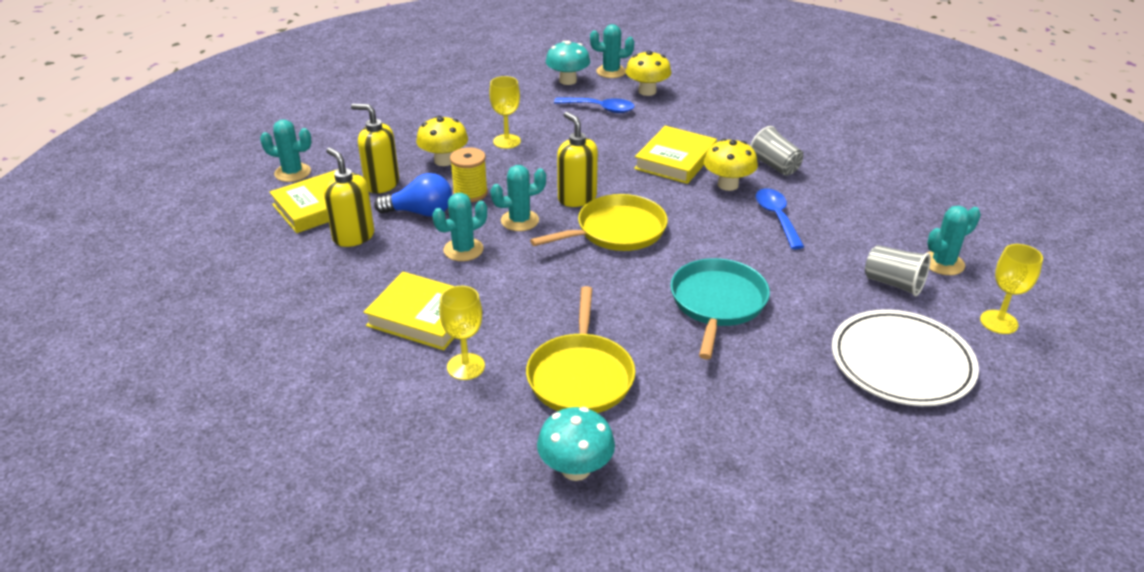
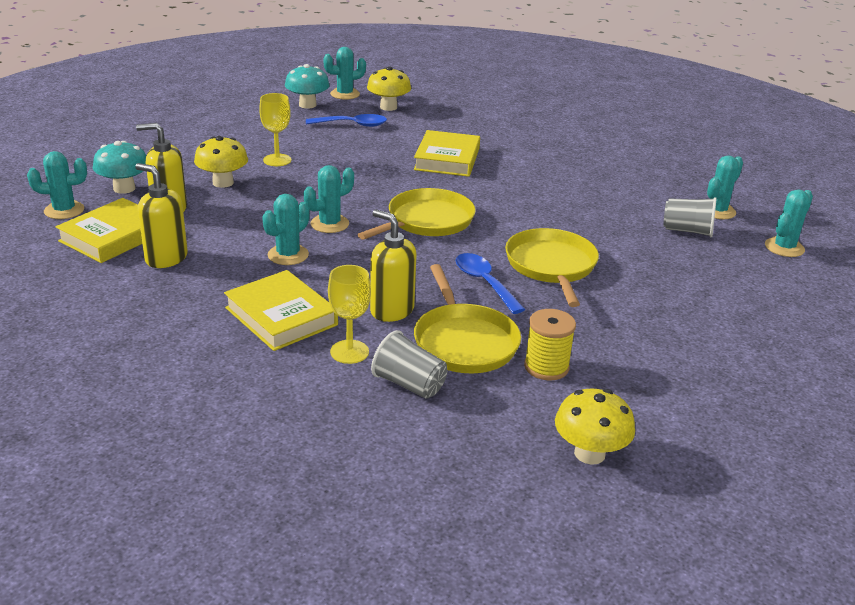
camera: 20 degrees left, 5 degrees down
yellow book [364,272,479,350] -> yellow book turned 45 degrees clockwise [224,270,338,351]
blue light bulb [374,173,452,216] -> none
yellow spool [450,147,488,202] -> yellow spool moved to [524,309,576,380]
turquoise mushroom [537,407,615,481] -> turquoise mushroom moved to [93,141,146,194]
yellow soap dispenser [557,112,598,207] -> yellow soap dispenser moved to [370,209,417,322]
turquoise pan [670,258,770,360] -> yellow pan [505,228,599,307]
yellow mushroom [704,139,758,191] -> yellow mushroom moved to [555,388,635,465]
grey cup [750,126,803,176] -> grey cup moved to [371,330,447,399]
blue spoon [756,188,804,249] -> blue spoon moved to [456,253,525,314]
white plate [832,309,979,406] -> none
yellow goblet [980,244,1043,334] -> turquoise cactus [765,189,813,257]

